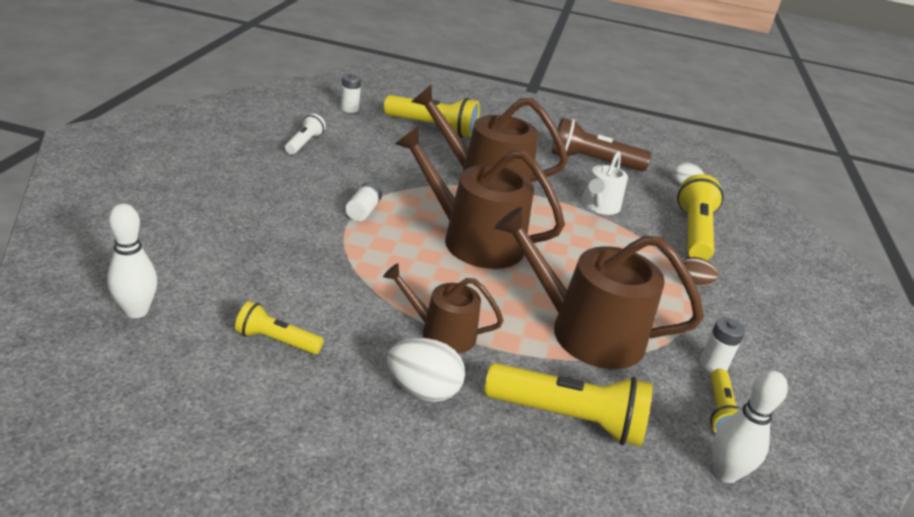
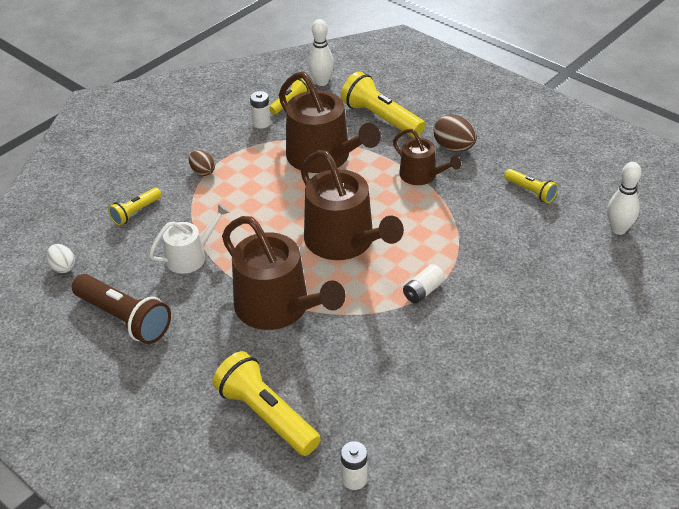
camera: 145 degrees left, 10 degrees up
white flashlight [285,113,326,154] -> none
white egg [387,338,465,402] -> brown egg [434,114,477,151]
yellow flashlight [677,174,724,260] -> yellow flashlight [108,188,161,226], size x0.55

